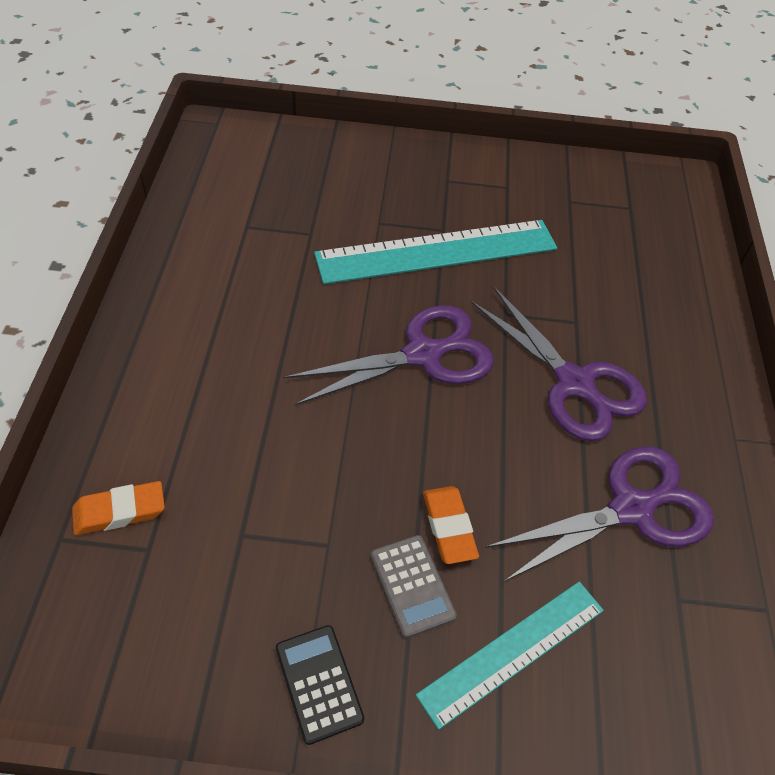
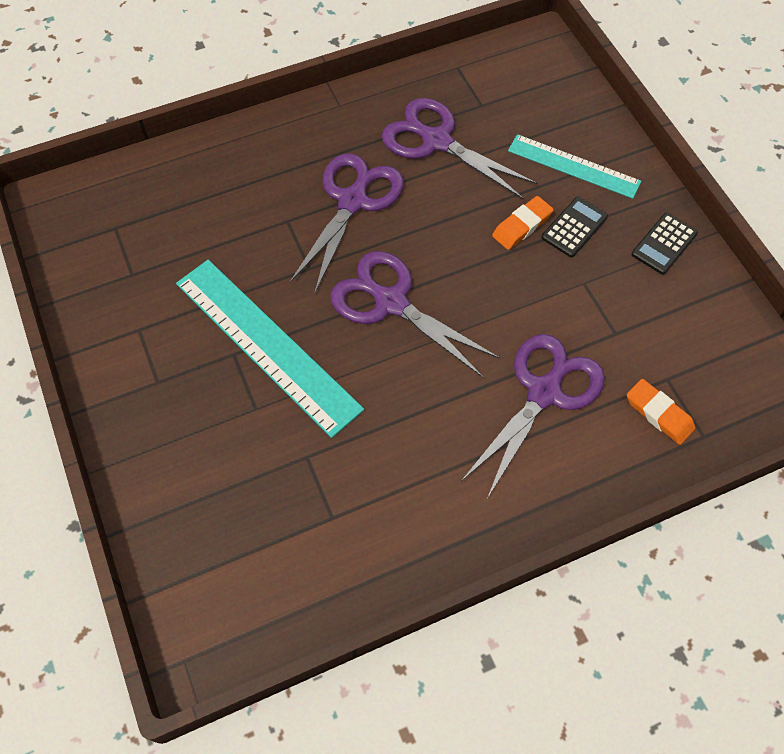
camera: 115 degrees left, 10 degrees up
grey calculator [371,535,457,638] -> black calculator [541,197,608,257]
none -> purple scissors [461,334,605,499]

